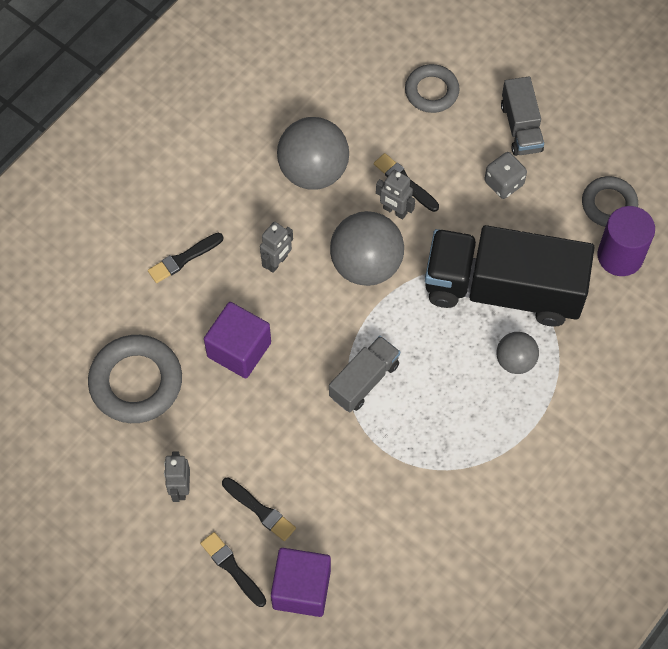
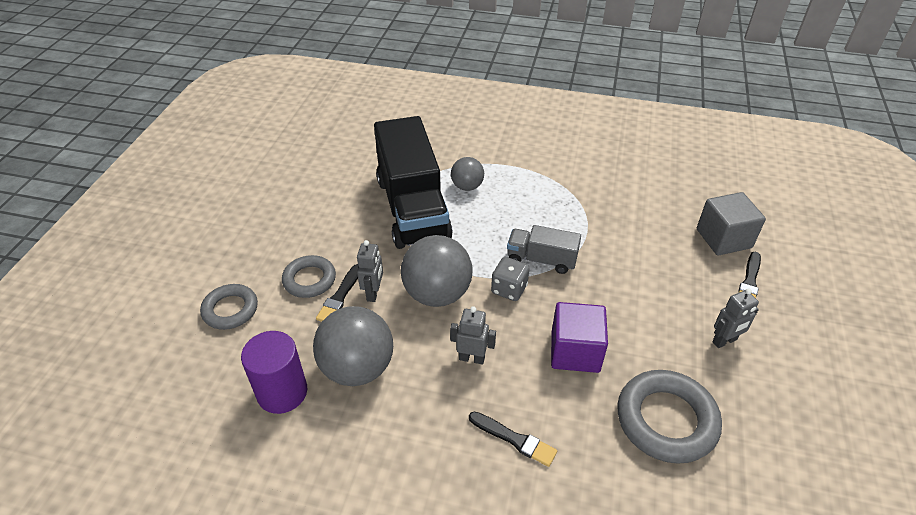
camera: 115 degrees left, 20 degrees down
black brush [222,478,296,541] -> none
purple cube [271,548,331,617] -> grey cube [697,192,766,255]
grey dice [485,152,527,199] -> grey dice moved to [491,257,530,301]
grey truck [501,77,544,156] -> none
grey ring [582,176,638,227] -> grey ring moved to [282,255,336,298]
purple cylinder [597,206,655,276] -> purple cylinder moved to [241,331,307,414]

